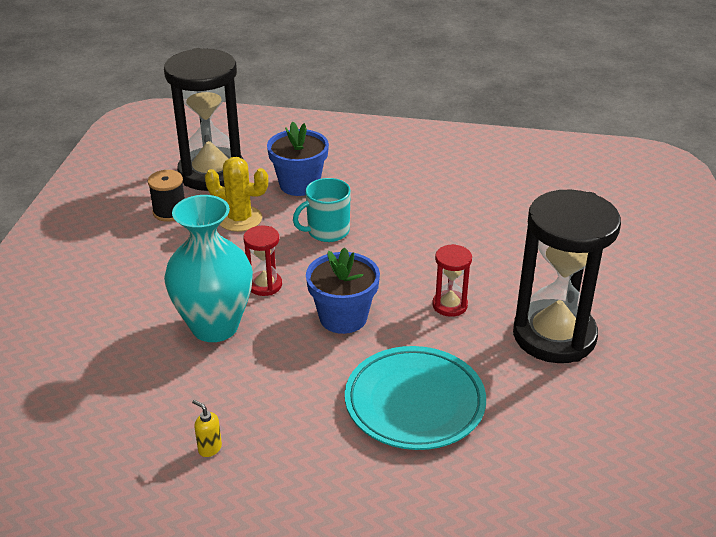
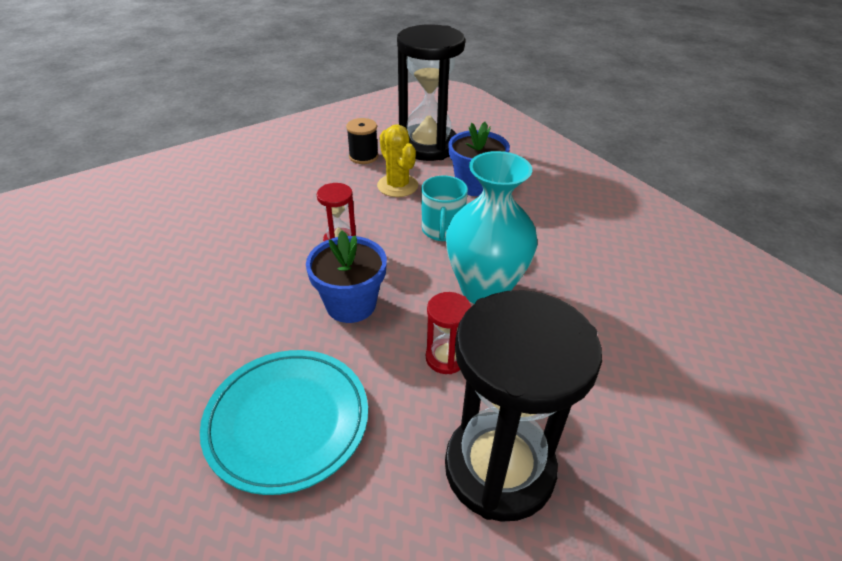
camera: 45 degrees right, 5 degrees up
turquoise vase [164,195,253,342] -> turquoise vase moved to [446,151,538,304]
yellow soap dispenser [192,400,222,457] -> none
turquoise mug [293,178,351,242] -> turquoise mug turned 105 degrees counterclockwise [421,176,468,241]

